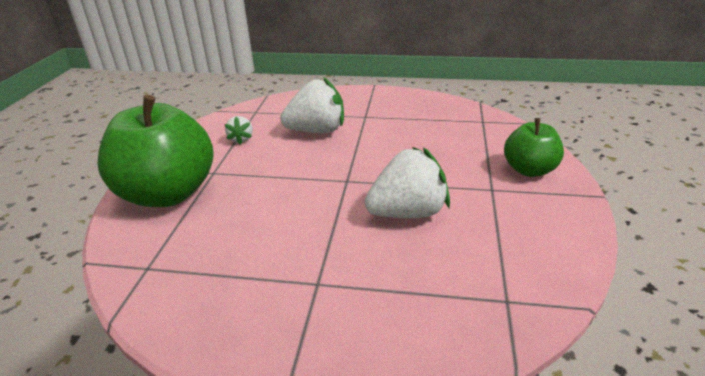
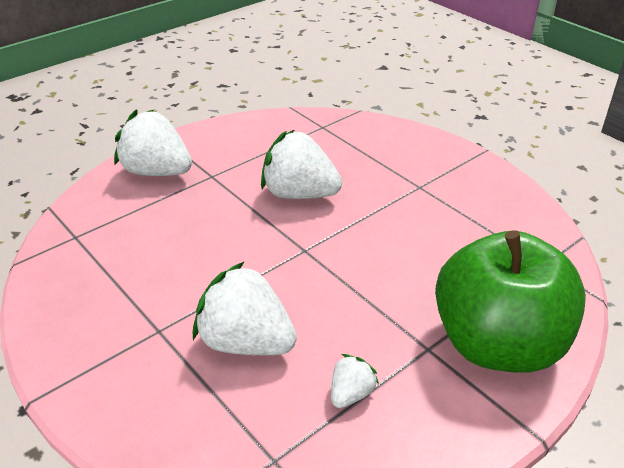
camera: 140 degrees left, 5 degrees up
green apple [504,118,564,177] -> white strawberry [114,109,192,176]

